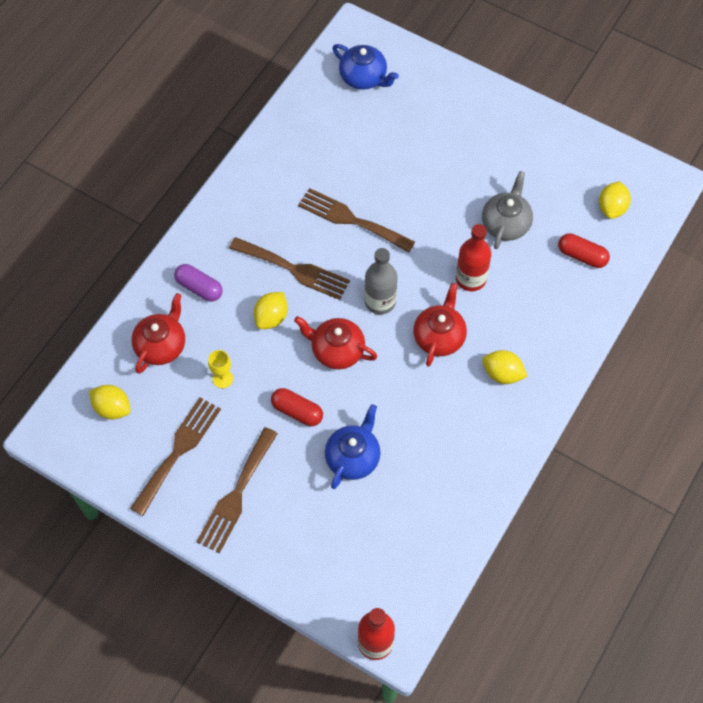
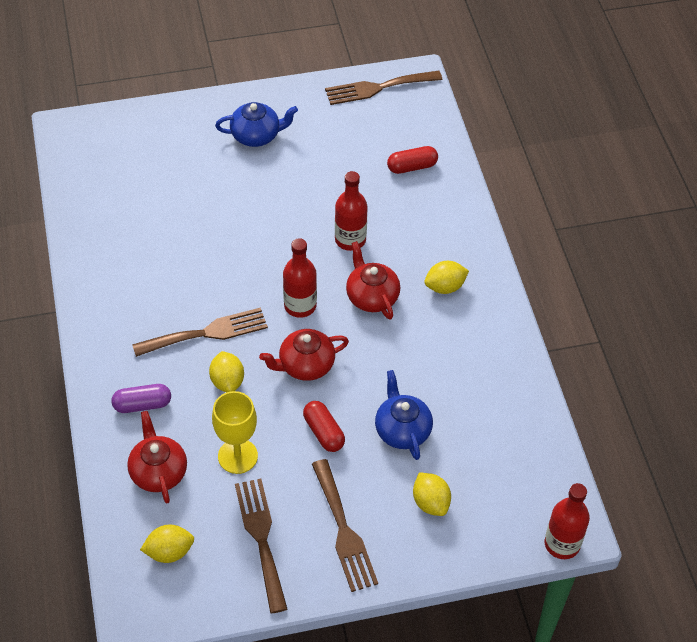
camera: 45 degrees left, 10 degrees down
yellow goblet [208,350,233,388] -> yellow goblet [212,391,258,474], size x1.79
red capsule [271,388,323,426] -> red capsule turned 75 degrees clockwise [303,401,345,452]
brown fork [298,188,415,253] -> brown fork moved to [325,71,442,105]
blue teapot [332,44,399,90] -> blue teapot moved to [215,102,298,147]
grey bottle [364,248,397,315] -> red bottle [283,238,317,318]
grey teapot [482,171,533,249] -> none
yellow lemon [599,181,631,219] -> yellow lemon moved to [413,472,451,516]

